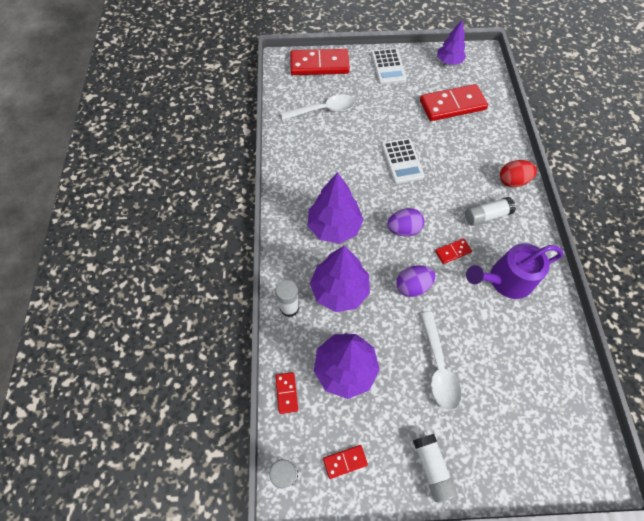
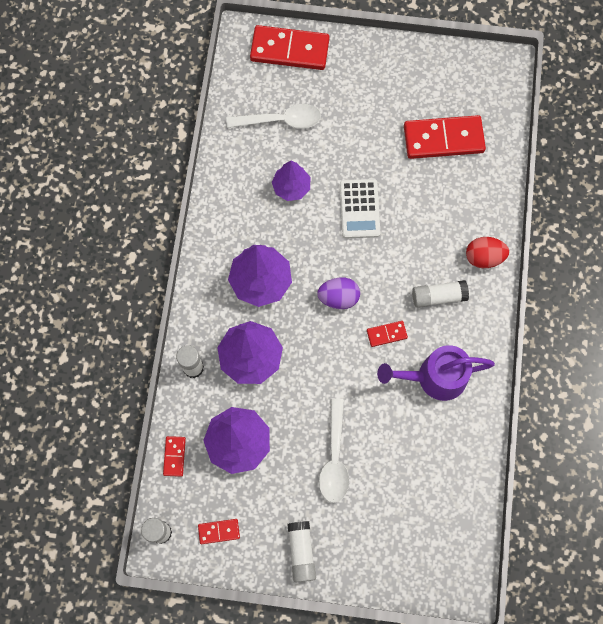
camera: 10 degrees right, 10 degrees up
white calculator [371,48,407,85] -> none
purple egg [396,265,435,297] -> none
purple tree [437,20,466,65] -> purple tree moved to [272,161,310,201]

